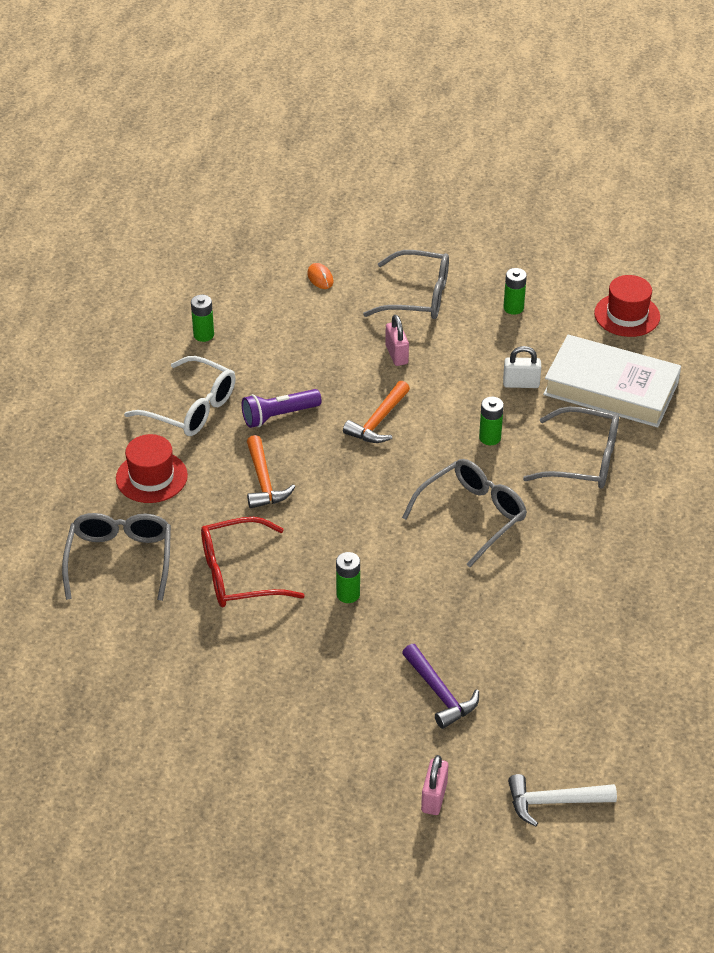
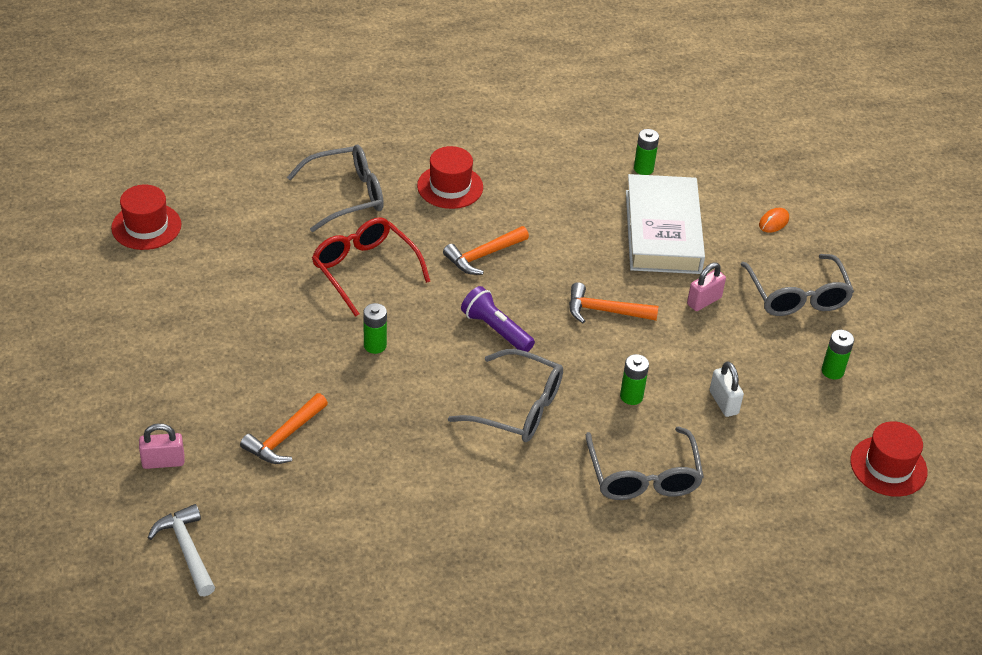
camera: 65 degrees right, 0 degrees up
white glasses [124,356,236,436] -> none
purple flashlight [242,389,322,428] -> purple flashlight moved to [461,286,535,352]
purple hammer [402,644,479,729] -> orange hammer [240,393,328,464]
white book [543,335,681,428] -> white book moved to [626,174,705,274]
none -> red hat [111,185,182,250]

